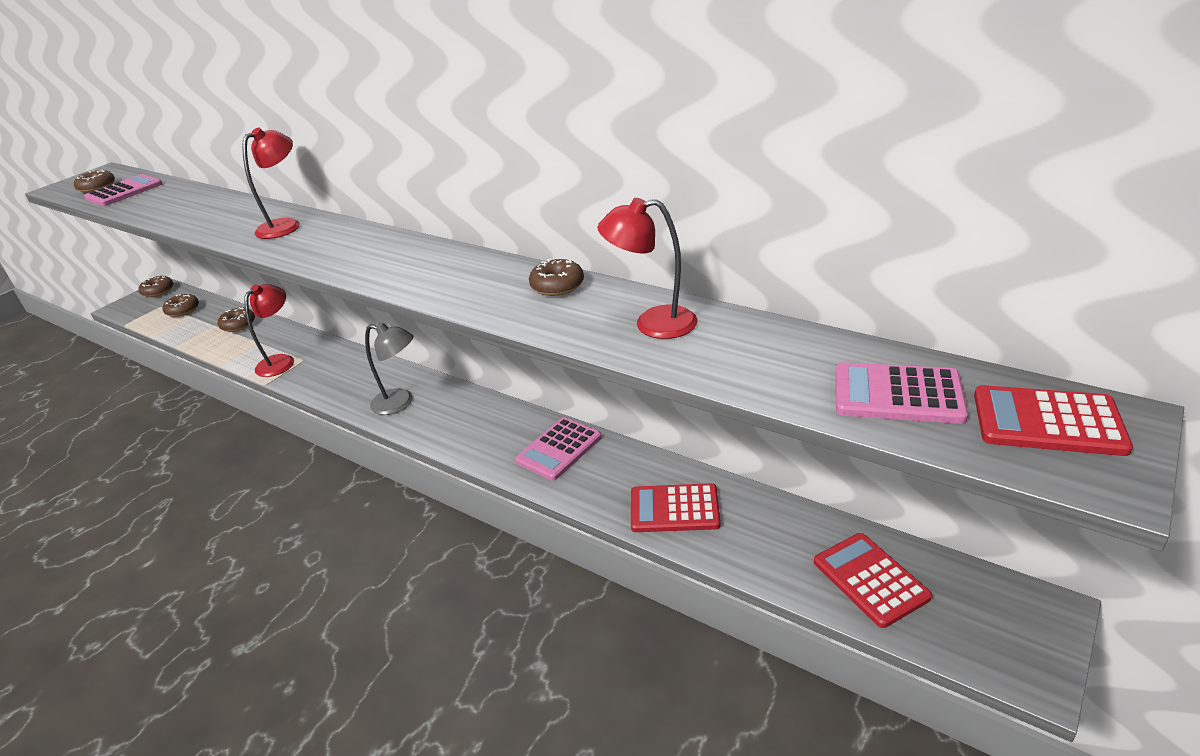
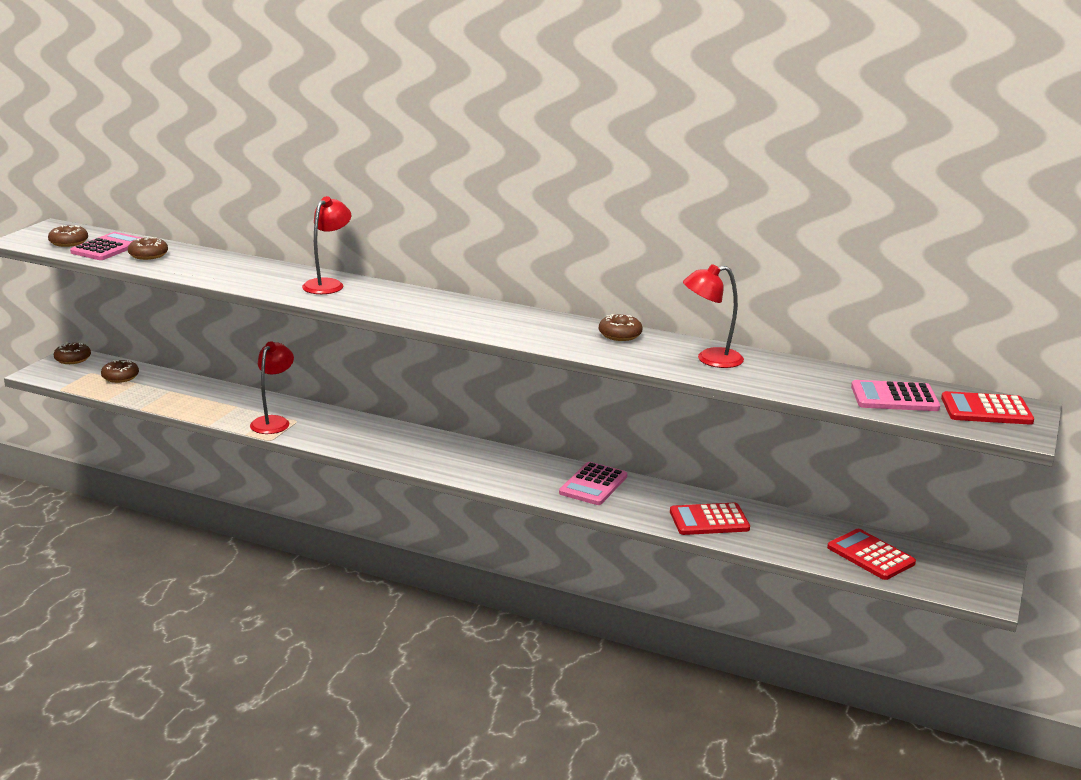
camera: 15 degrees left, 10 degrees down
brown donut [218,307,255,332] -> brown donut moved to [128,237,168,260]
grey lamp [365,323,414,415] -> none

